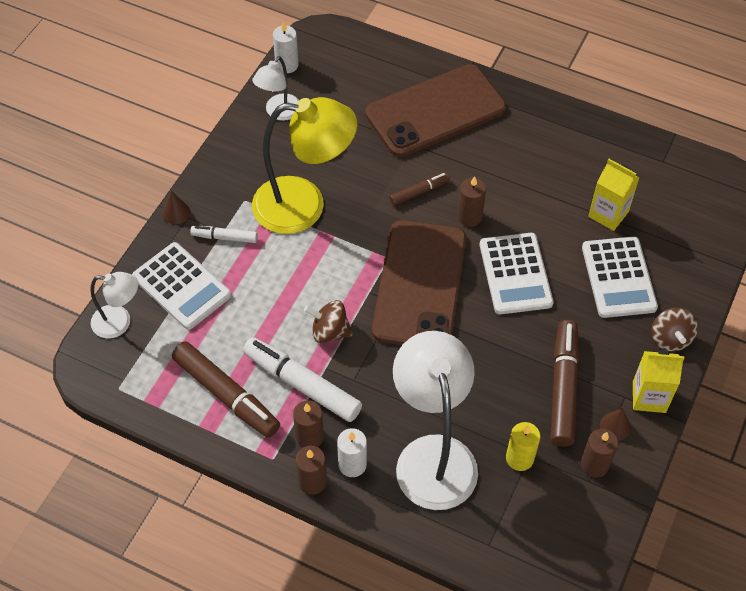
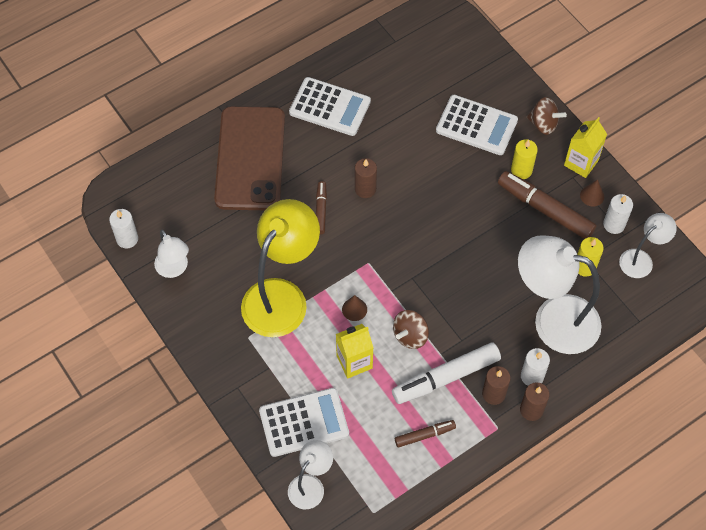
camera: 60 degrees left, 5 degrees up
brown cone [162,191,190,224] -> brown cone moved to [342,295,367,321]
brown marker [172,341,280,438] -> brown marker [395,420,456,448], size x0.53
white marker [190,226,258,243] -> none
brown phone [372,220,466,345] -> none
white calculator [480,233,554,314] -> white calculator moved to [289,77,371,136]
brown candle [581,429,618,478] -> white candle [603,194,633,234]
yellow carton [588,159,639,231] -> yellow carton moved to [336,324,374,378]
none -> yellow candle [511,139,538,179]
none -> white lamp [619,213,677,278]

